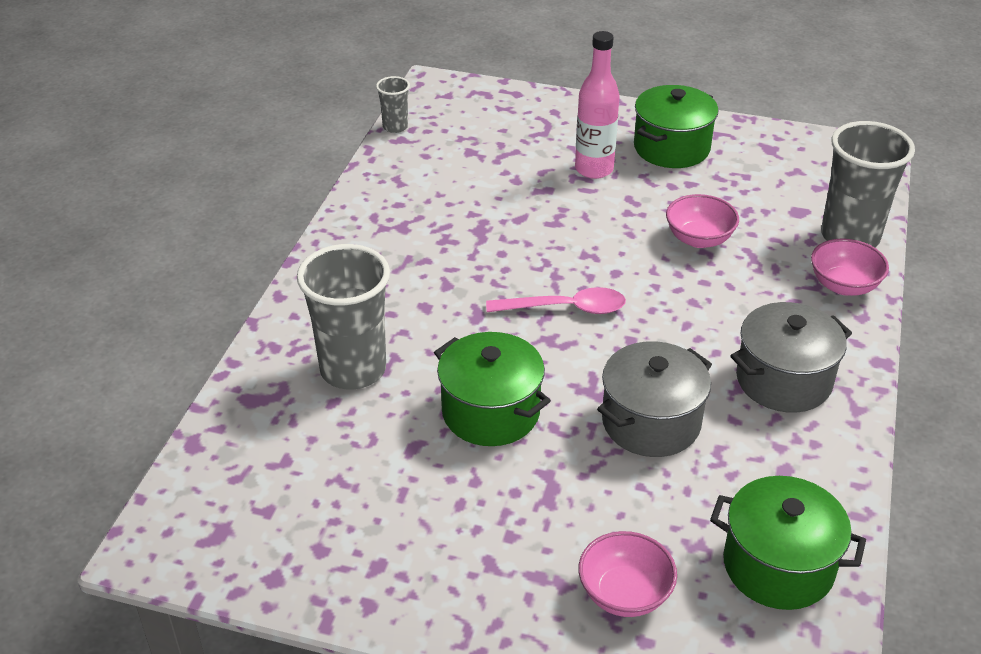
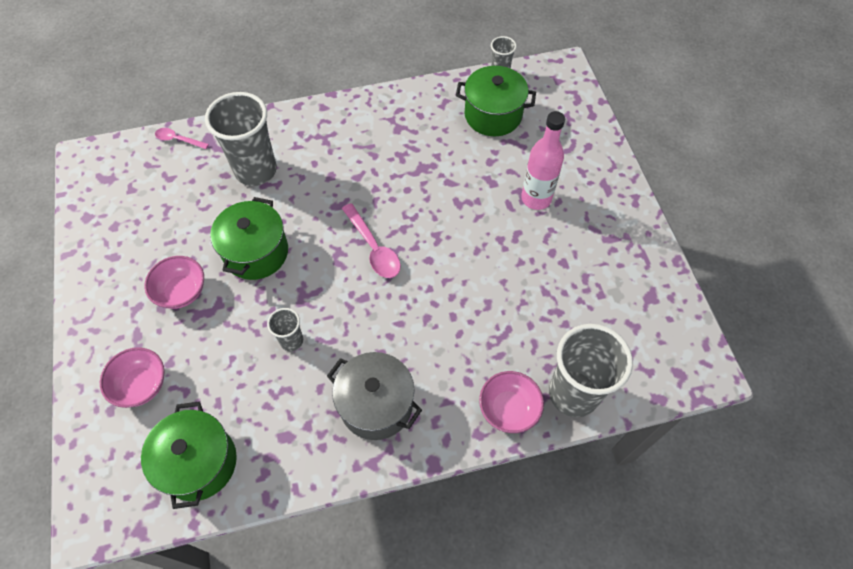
camera: 60 degrees right, 20 degrees up
grey pot [597,341,712,457] -> grey cup [267,308,303,351]
green pot [634,85,719,168] -> green pot moved to [456,66,536,137]
pink bowl [666,194,739,248] -> pink bowl moved to [144,256,204,309]
none -> pink spoon [155,128,209,149]

